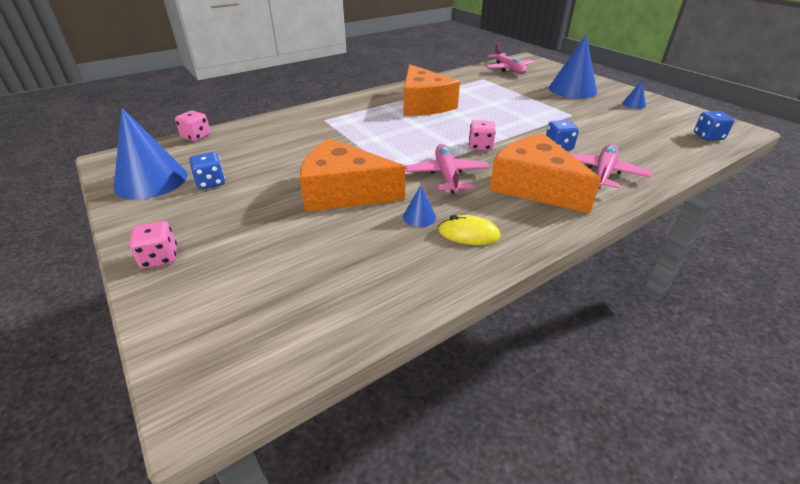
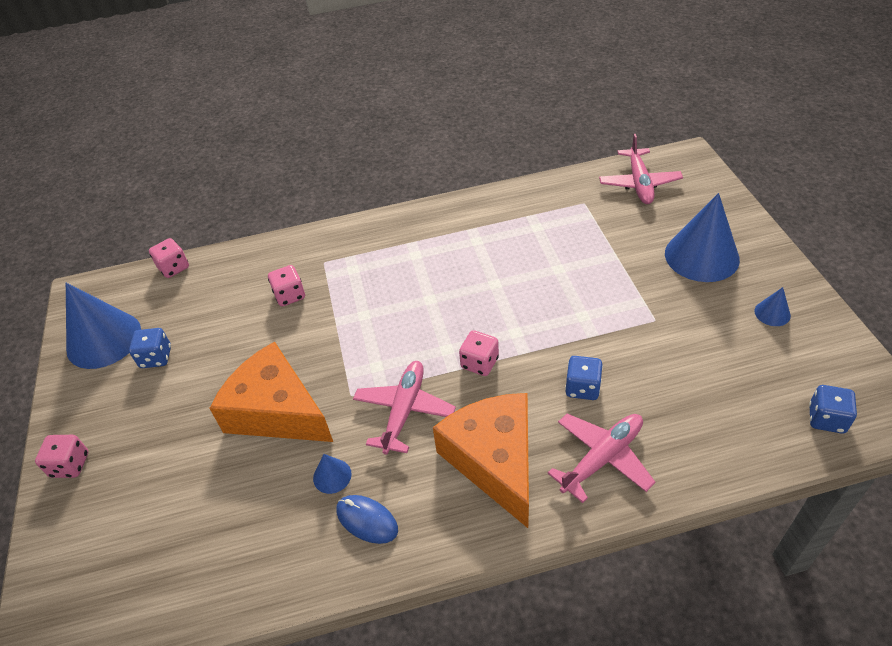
camera: 25 degrees right, 10 degrees up
orange cheese [403,64,460,116] -> none
yellow mouse [438,215,501,245] -> blue mouse [336,495,398,544]
none -> pink dice [268,265,305,306]

